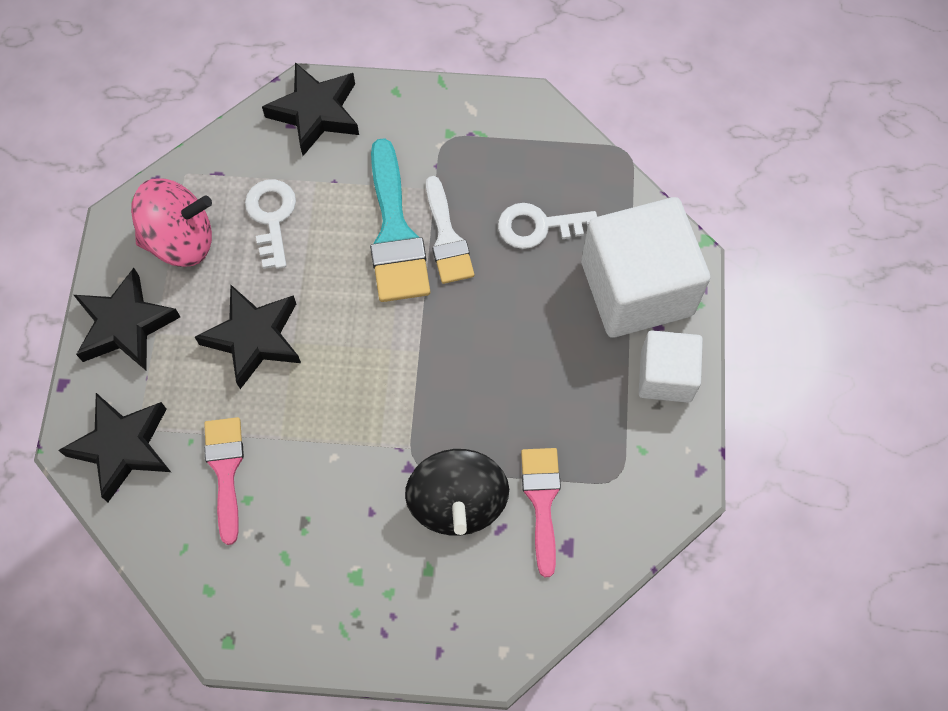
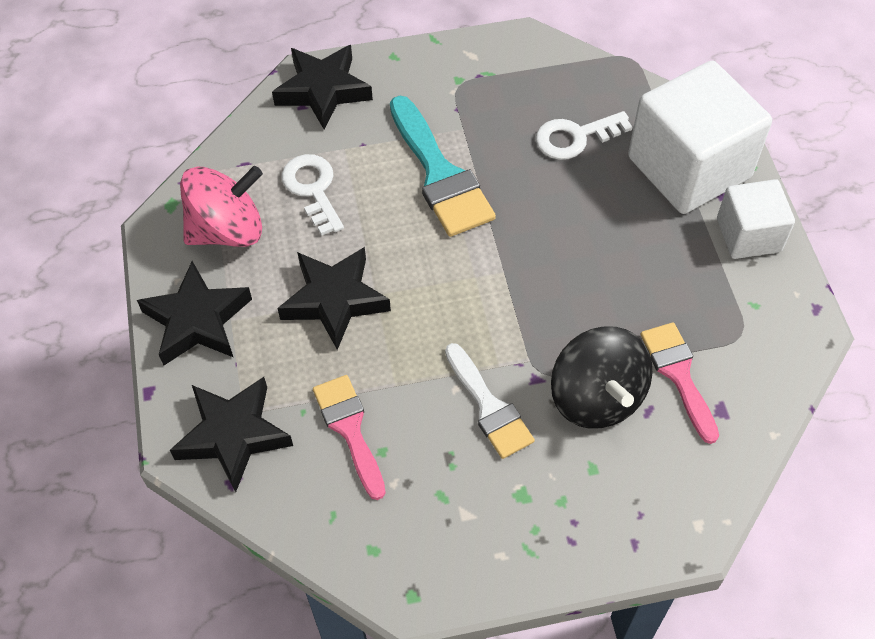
camera: 15 degrees left, 10 degrees down
white brush [426,176,474,284] -> white brush moved to [445,343,535,459]

